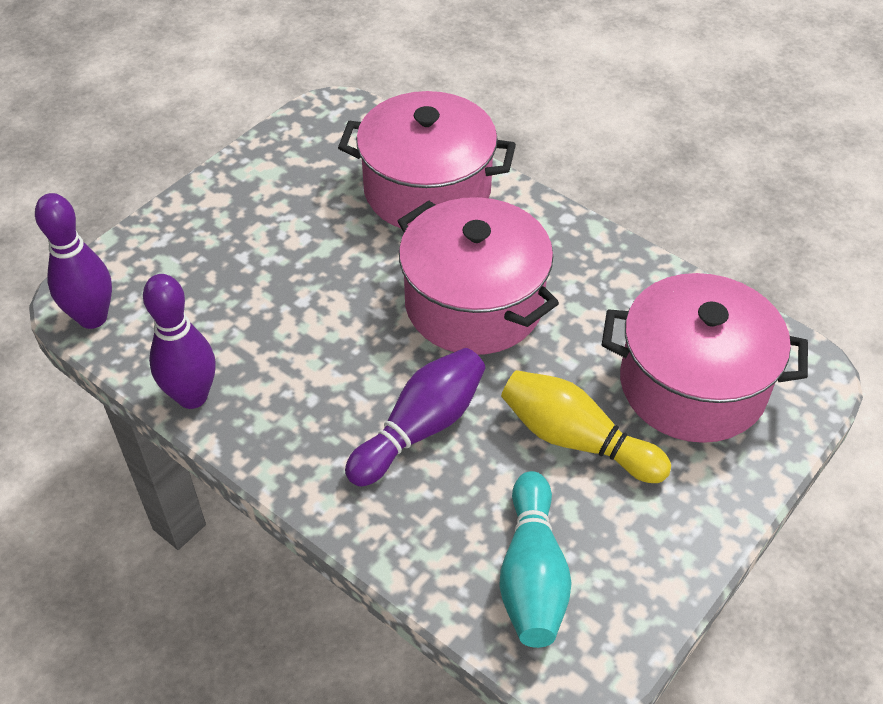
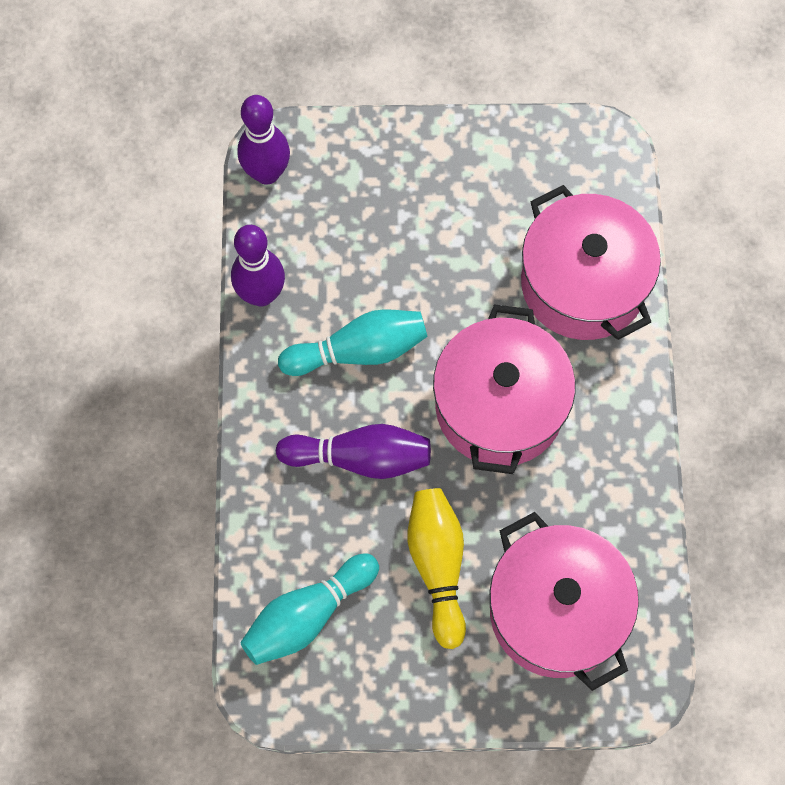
camera: 50 degrees right, 20 degrees up
none -> turquoise bowling pin [278,309,428,376]

